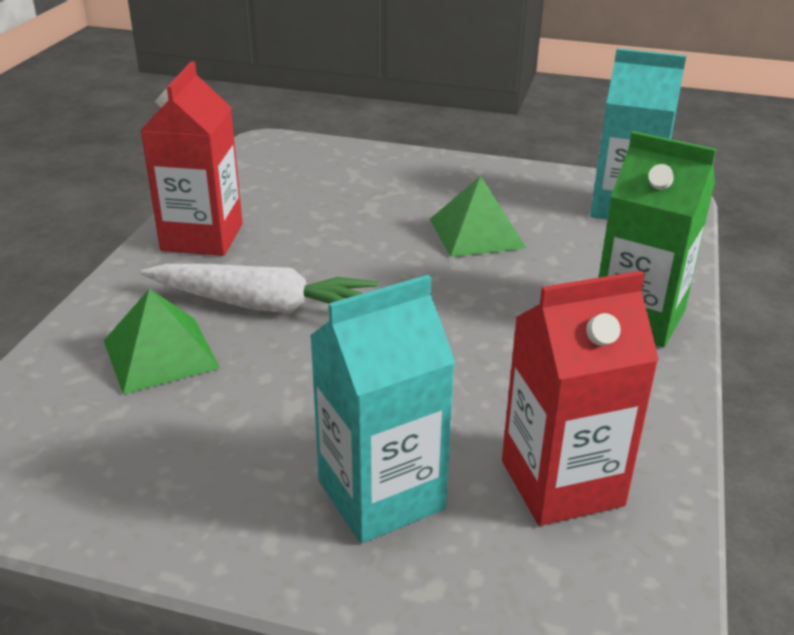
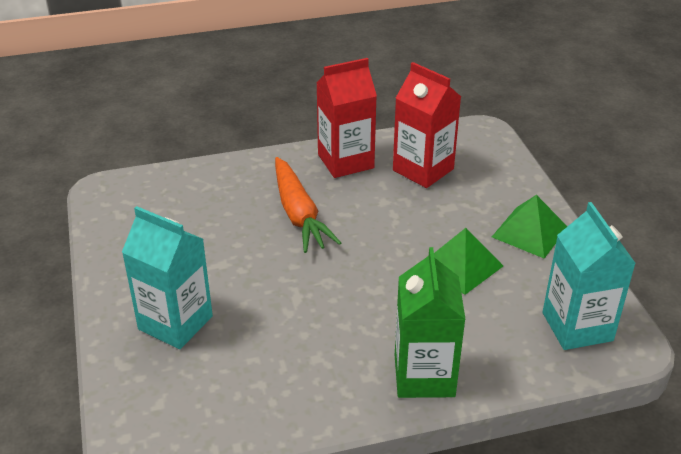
camera: 60 degrees right, 5 degrees up
green pyramid [104,289,220,394] -> green pyramid moved to [492,195,567,259]
white carrot [141,264,378,314] -> orange carrot [275,157,341,253]
red carton [502,271,659,526] -> red carton moved to [393,62,461,188]

